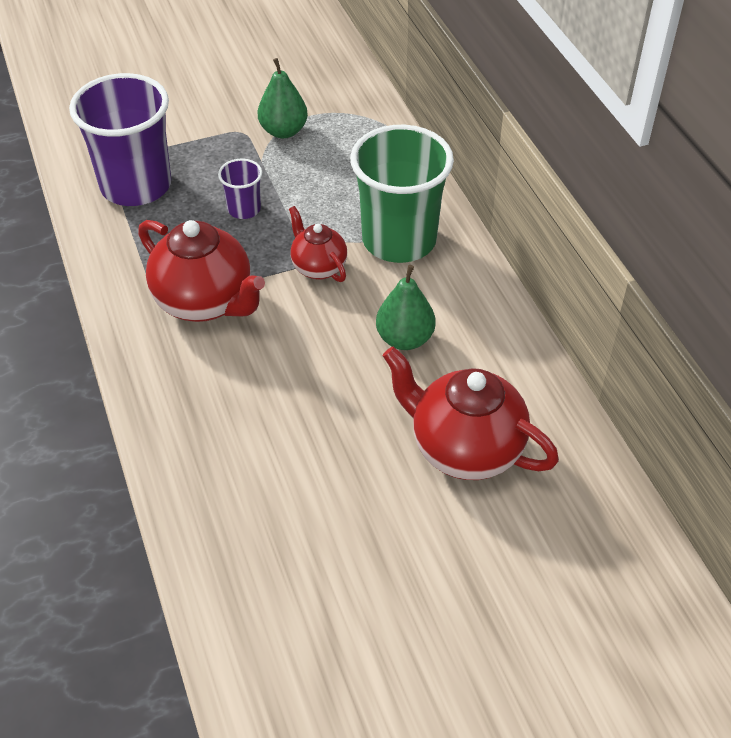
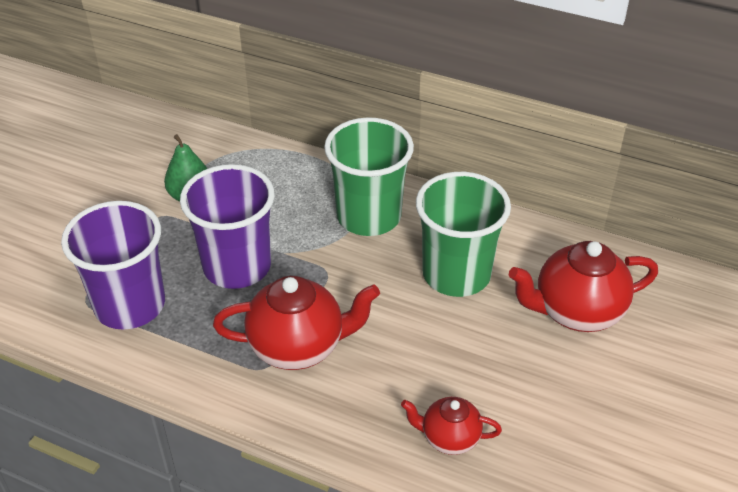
camera: 45 degrees left, 5 degrees down
purple cup [218,159,262,219] -> purple cup [180,164,275,289], size x2.18
red teapot [289,206,347,282] -> red teapot moved to [401,397,502,455]
green pear [376,265,435,350] -> green cup [416,172,511,297]

